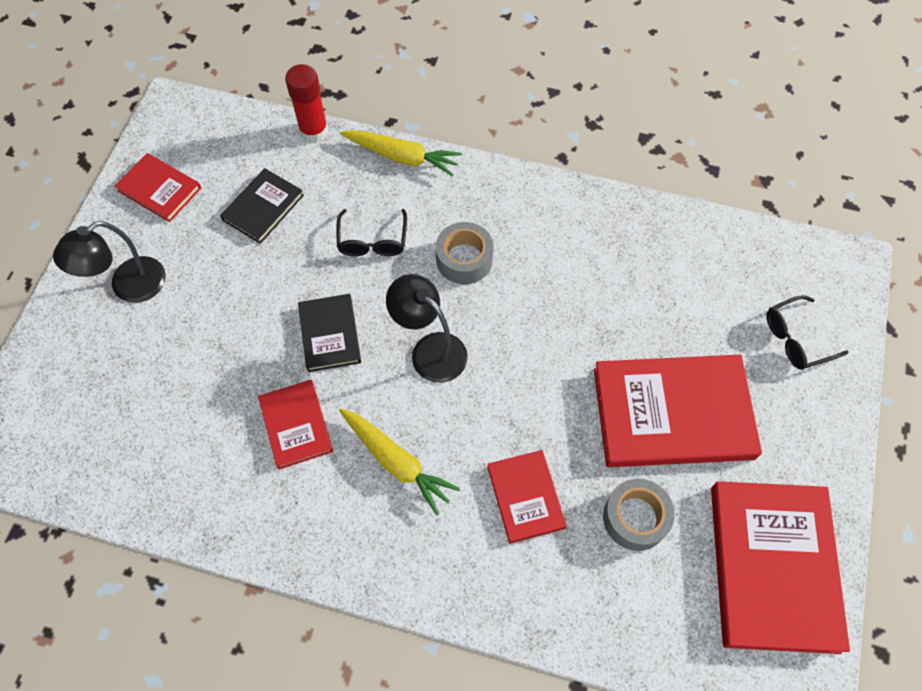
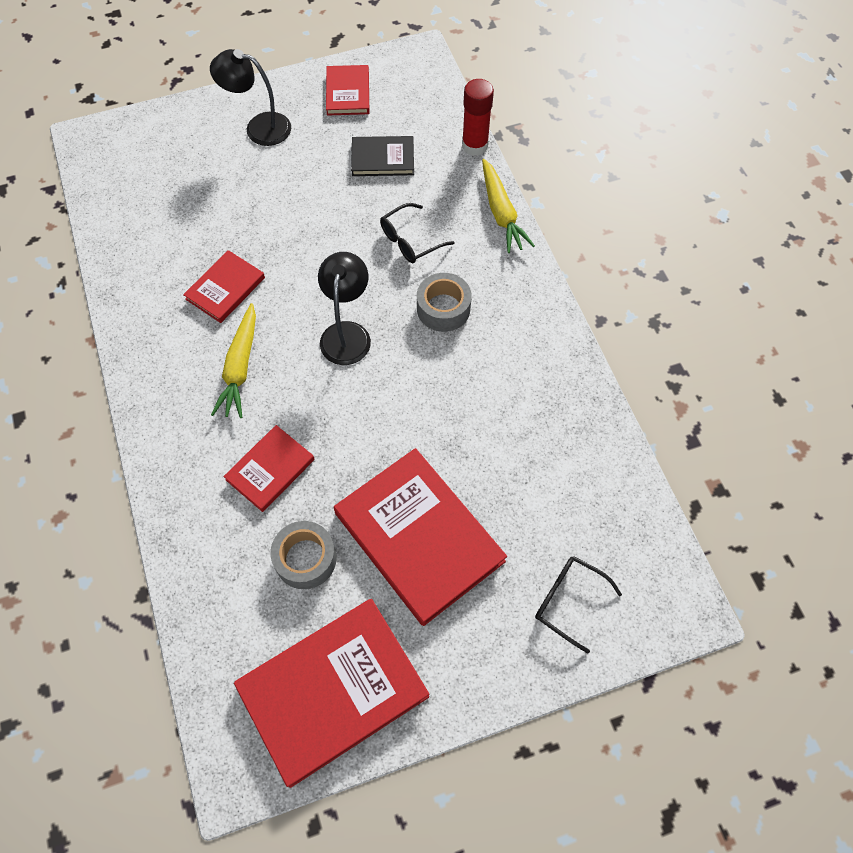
camera: 55 degrees right, 0 degrees up
black book [298,294,361,372] -> none

